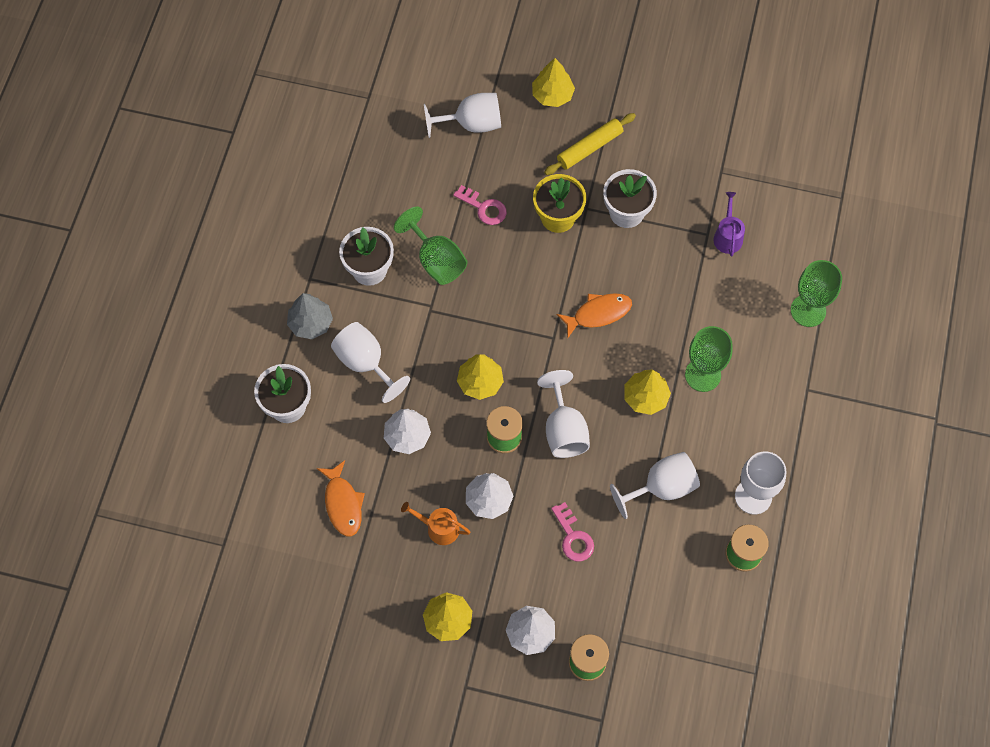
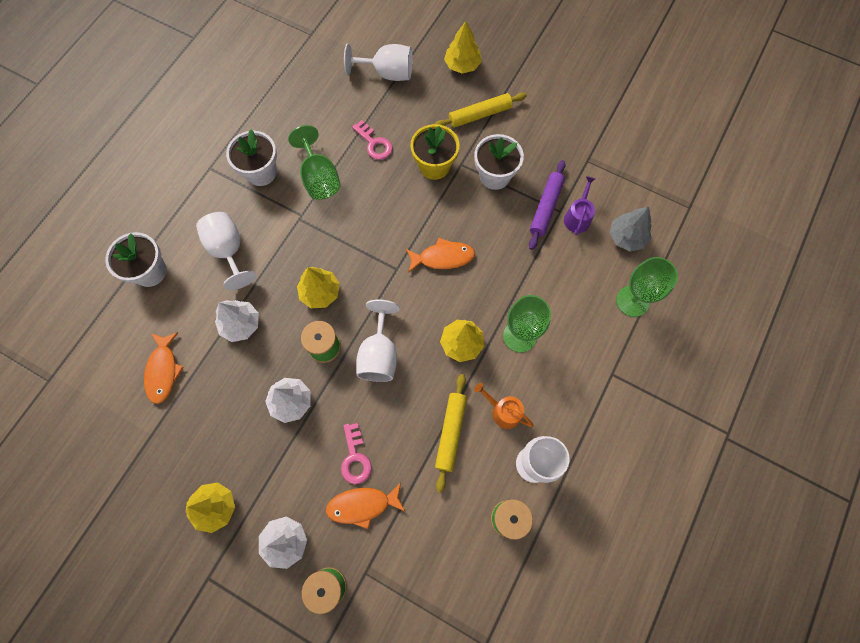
camera: 15 degrees right, 5 degrees up
grey tree [287,293,333,339] -> grey tree moved to [610,207,652,252]
orange watering can [401,502,470,545] -> orange watering can moved to [474,383,534,429]
white goblet [610,452,700,519] -> yellow rolling pin [435,374,467,493]
none -> orange fish [326,482,406,529]
none -> purple rolling pin [529,160,566,250]

